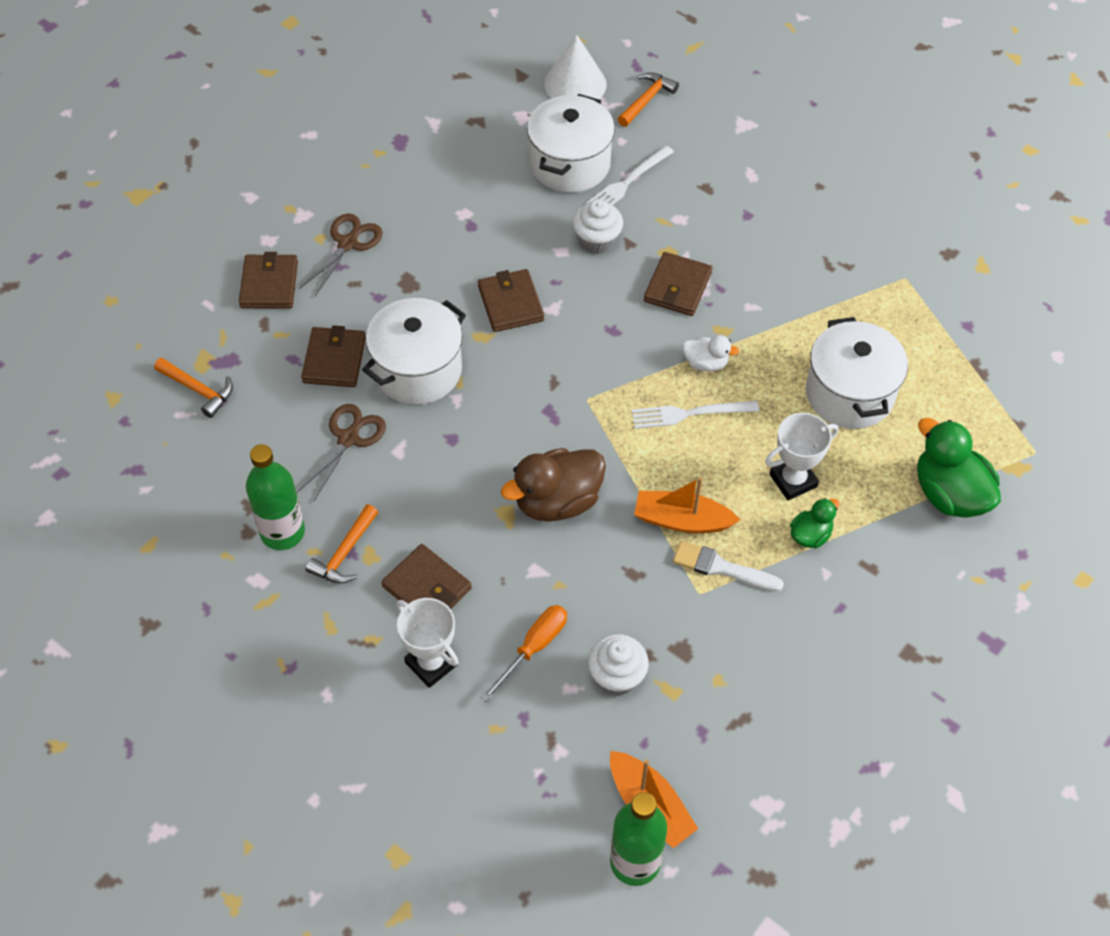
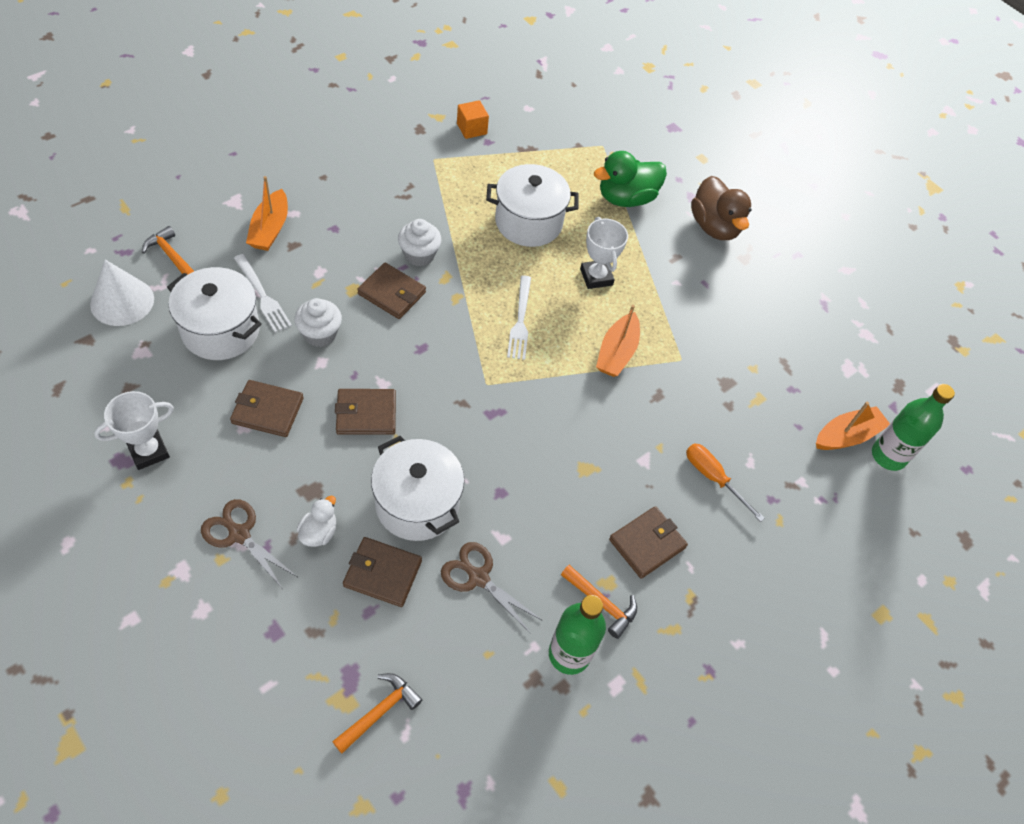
camera: 85 degrees left, 0 degrees up
brown wallet [239,252,298,309] -> brown wallet moved to [230,380,304,437]
white trophy [397,598,459,688] -> white trophy moved to [94,391,174,470]
brown duck [501,448,606,522] -> brown duck moved to [691,176,751,240]
white cupcake [588,634,649,696] -> white cupcake moved to [398,219,442,266]
white brush [673,541,784,592] -> none
white duck [682,335,739,372] -> white duck moved to [297,496,336,547]
green duck [790,498,840,548] -> none
none -> orange boat [246,176,288,251]
none -> orange cube [457,100,489,139]

